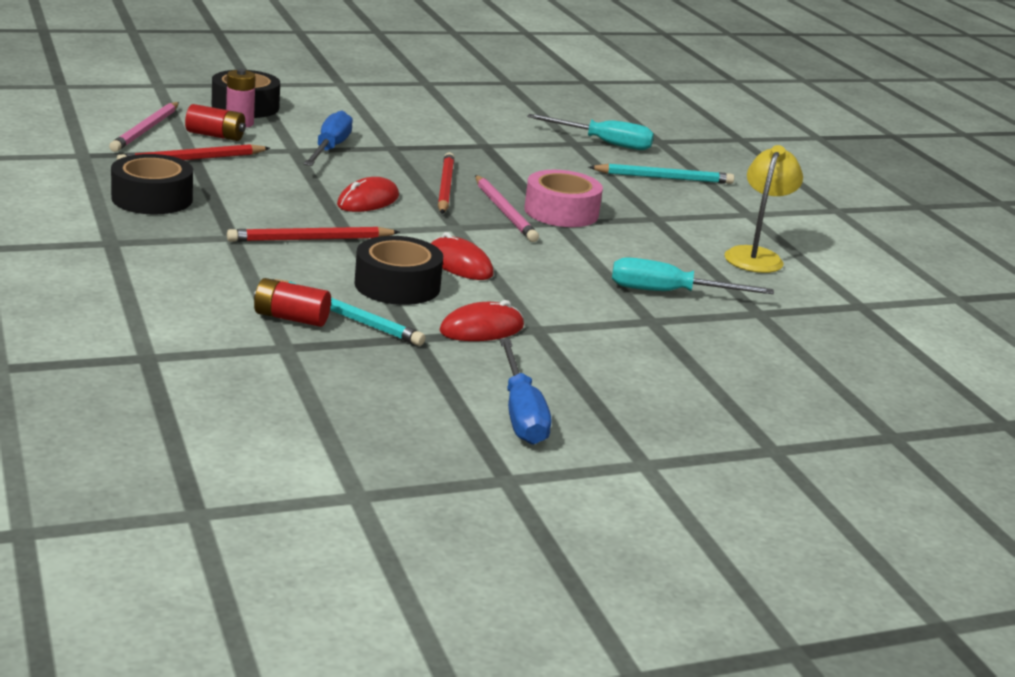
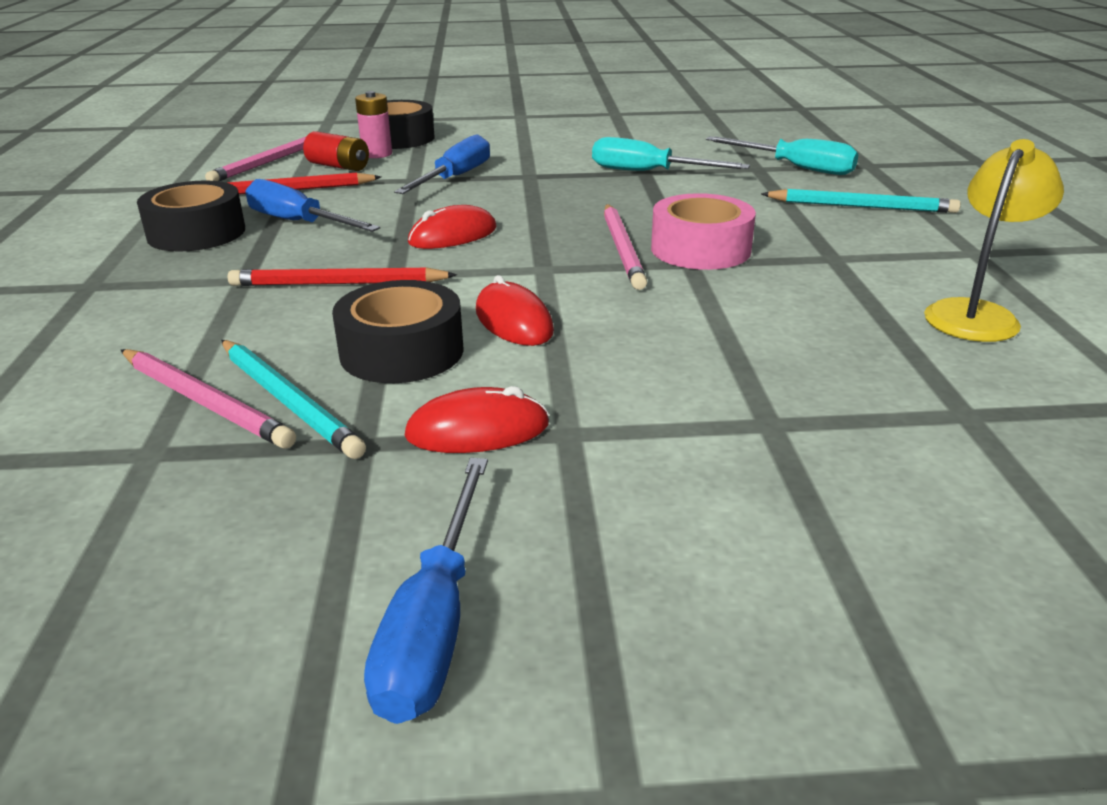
camera: 20 degrees right, 5 degrees up
red battery [254,278,331,327] -> pink pencil [121,349,296,449]
red pencil [438,152,454,214] -> none
turquoise screwdriver [612,257,774,294] -> turquoise screwdriver moved to [592,137,750,171]
none -> blue screwdriver [245,179,380,232]

